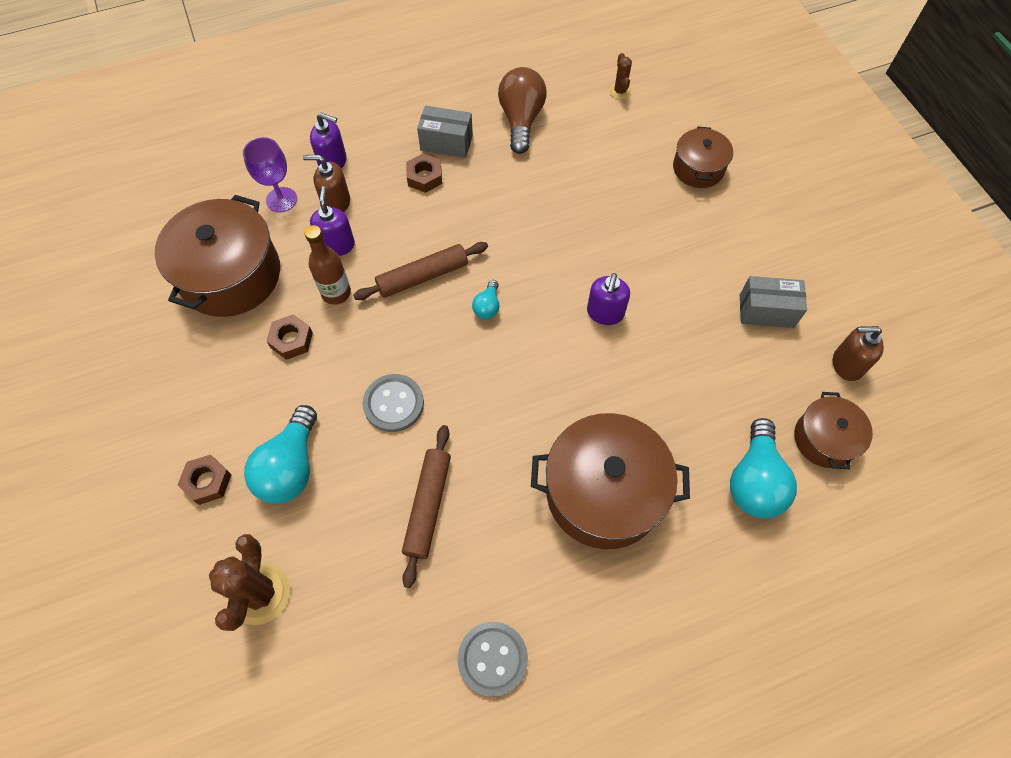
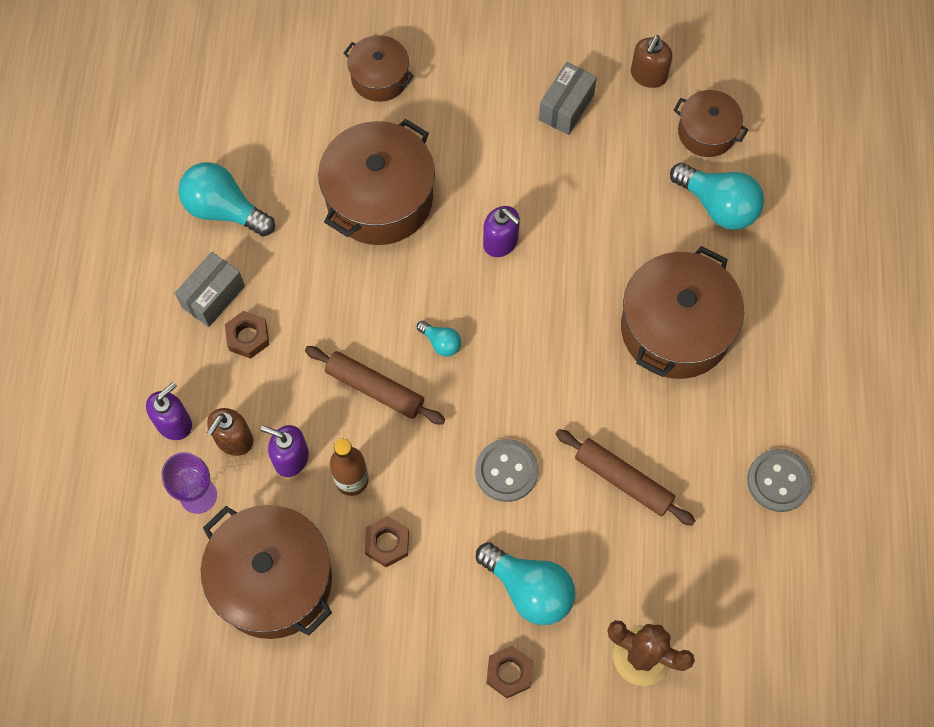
camera: 65 degrees left, 5 degrees up
brown rolling pin [353,242,488,300] -> brown rolling pin turned 60 degrees counterclockwise [305,346,445,424]
brown light bulb [498,67,547,154] -> turquoise light bulb [178,162,275,237]
brown cactus [609,53,632,100] -> none
none -> brown pot [318,119,435,245]

